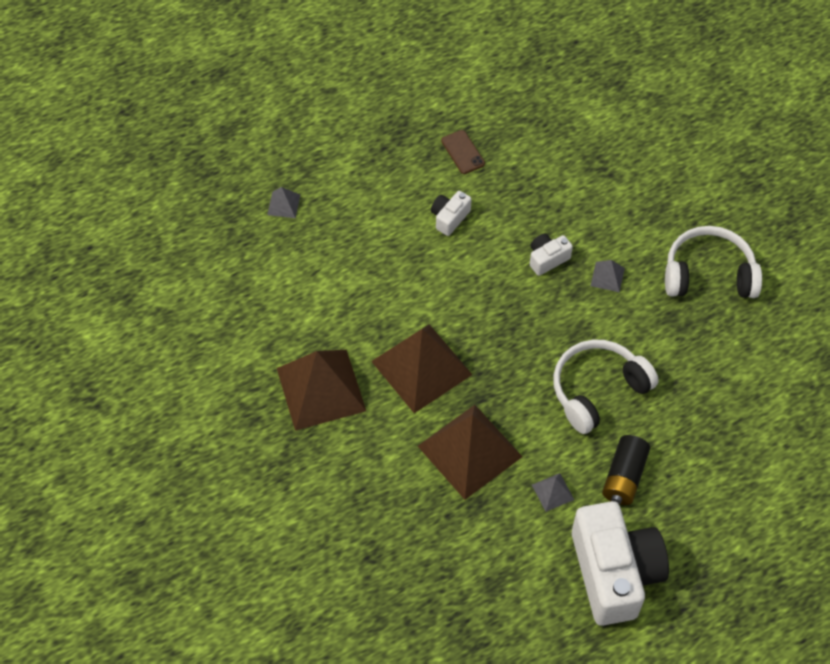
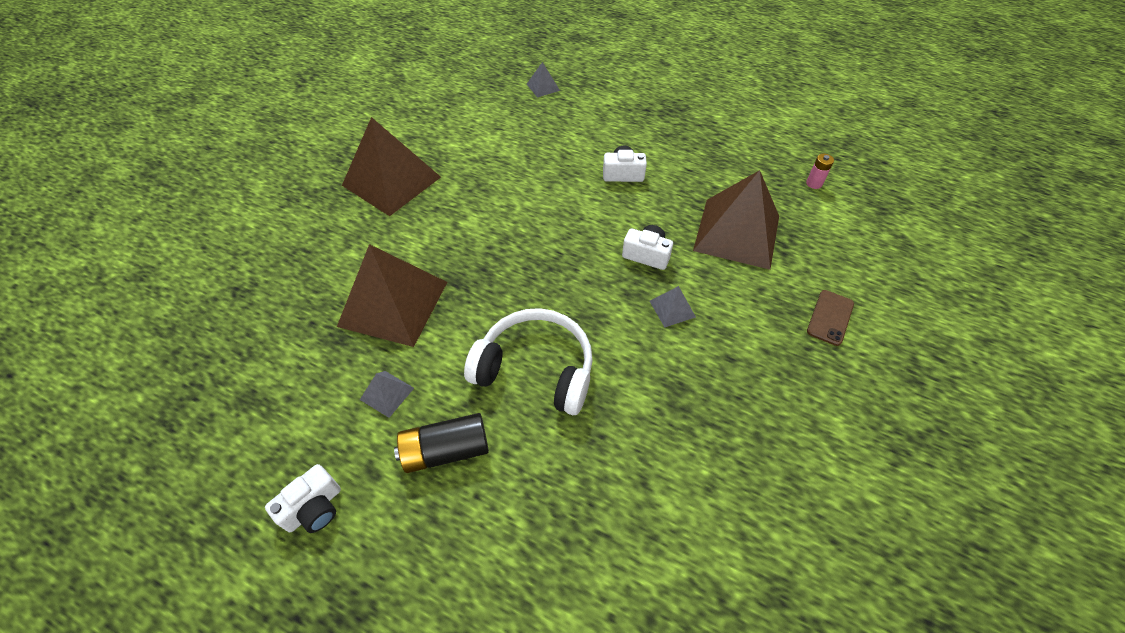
camera: 55 degrees right, 5 degrees down
brown pyramid [371,324,473,413] -> brown pyramid moved to [693,170,779,270]
brown phone [441,130,485,174] -> brown phone moved to [807,290,854,346]
white camera [572,501,669,626] -> white camera [265,464,341,533], size x0.44
white headphones [665,226,762,298] -> none
none -> pink battery [806,154,834,189]

